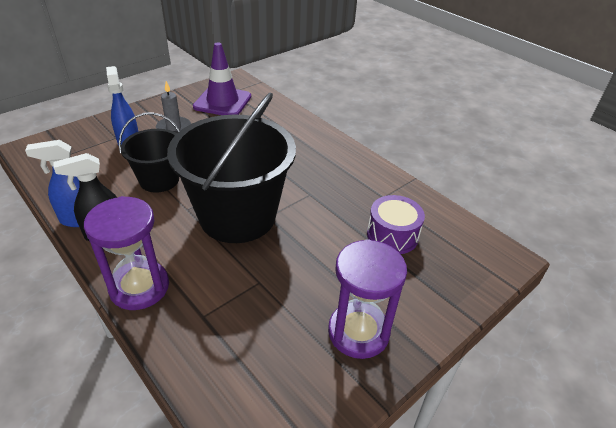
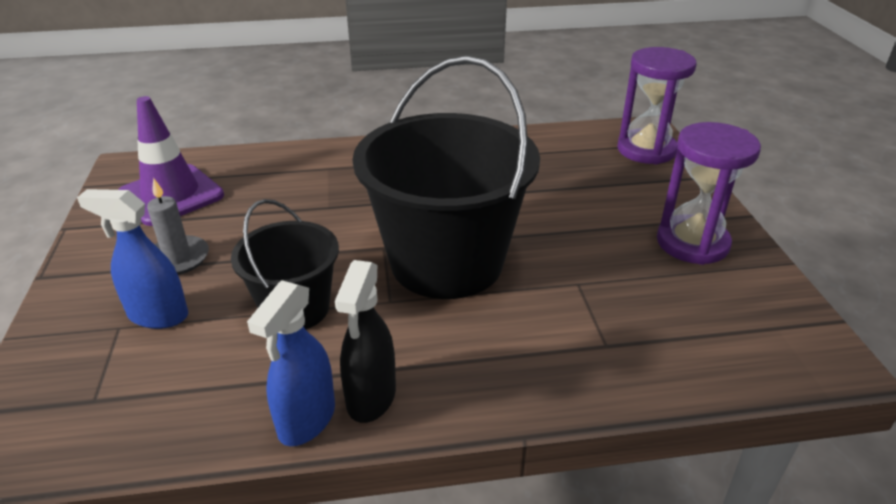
camera: 55 degrees left, 5 degrees down
purple hourglass [84,196,169,310] -> purple hourglass moved to [617,47,697,164]
purple drum [367,195,425,254] -> none

